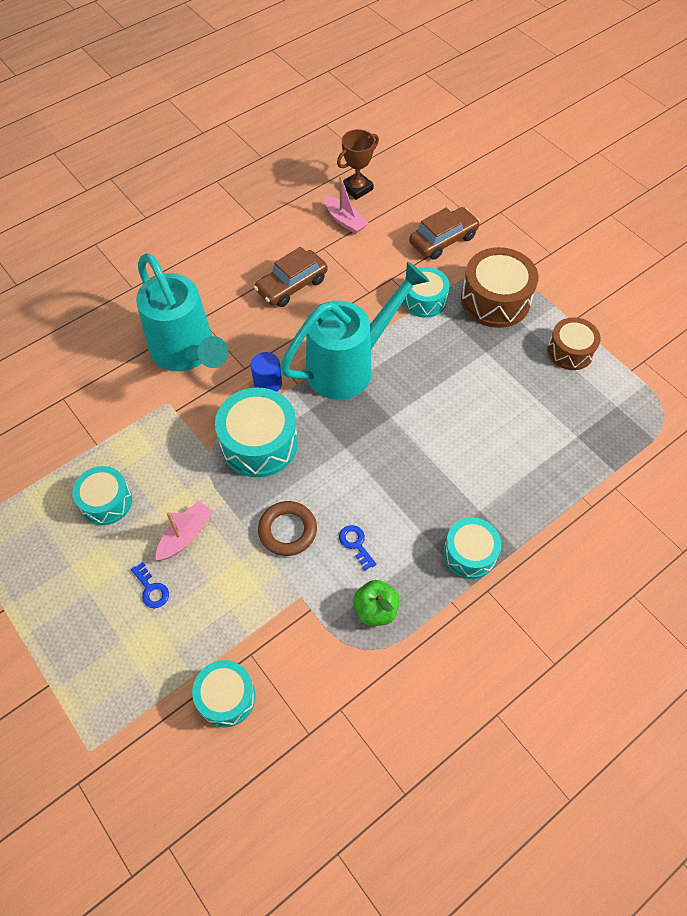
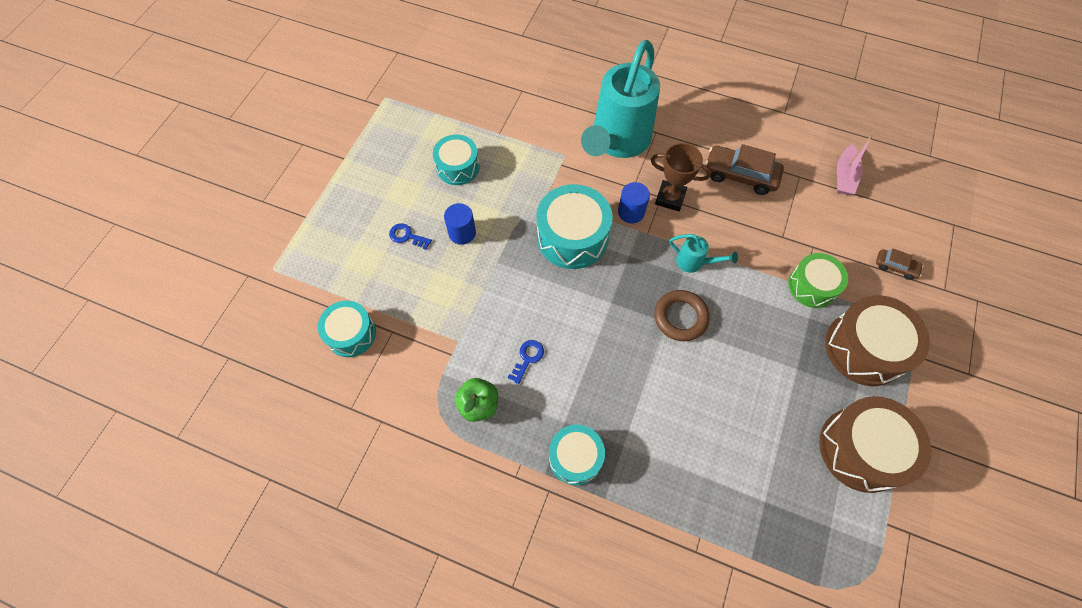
camera: 60 degrees right, 5 degrees up
blue key [131,562,169,608] -> blue key turned 90 degrees clockwise [389,223,432,250]
pink boat [156,501,213,561] -> blue cylinder [444,203,476,245]
brown ring [258,501,317,556] -> brown ring moved to [654,290,710,341]
turquoise watering can [280,261,429,400] -> turquoise watering can [669,234,738,273], size x0.40
brown trophy [337,129,379,200] -> brown trophy moved to [651,143,711,211]
turquoise drum [403,267,449,318] -> green drum [788,253,848,308]
brown car [409,207,480,260] -> brown car [876,249,923,280], size x0.53
brown drum [547,317,601,370] -> brown drum [819,396,931,493], size x1.57

